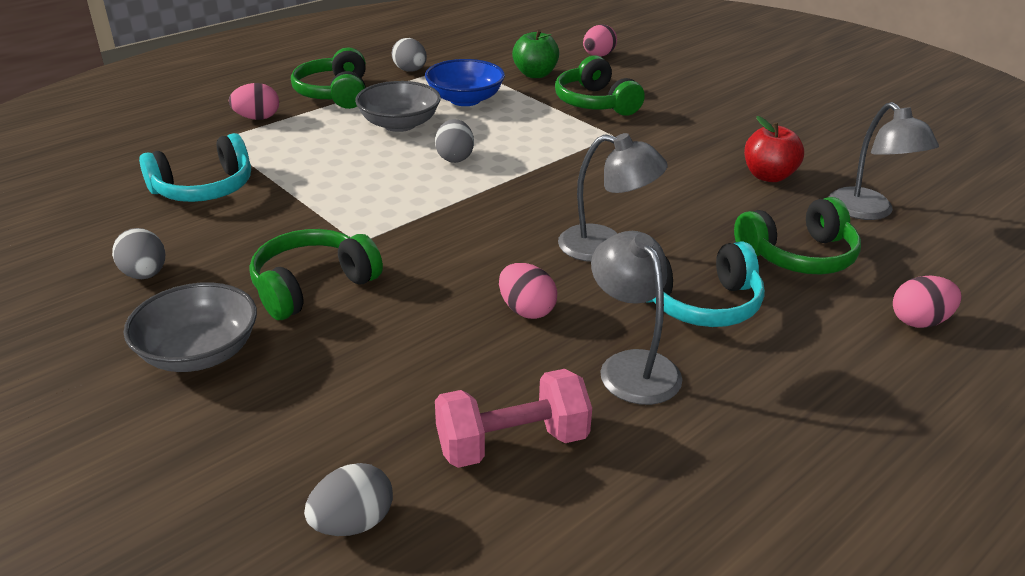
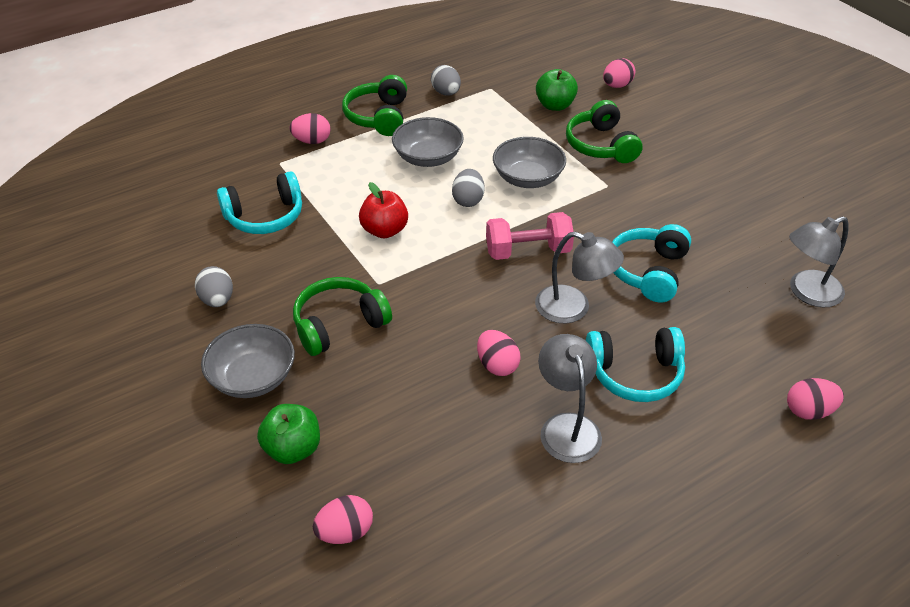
camera: 10 degrees right, 10 degrees up
grey egg [304,463,393,536] -> pink egg [313,495,373,544]
blue bowl [425,59,505,106] -> none
pink dumbbell [435,369,592,468] -> pink dumbbell moved to [486,212,574,260]
green headphones [734,197,861,275] -> none
red apple [744,116,804,182] -> red apple moved to [359,182,408,238]
grey lamp [829,102,939,220] -> grey lamp turned 75 degrees clockwise [789,216,849,307]
none -> green apple [257,404,320,464]
none -> grey bowl [493,137,566,188]
none -> turquoise headphones [612,224,691,303]

